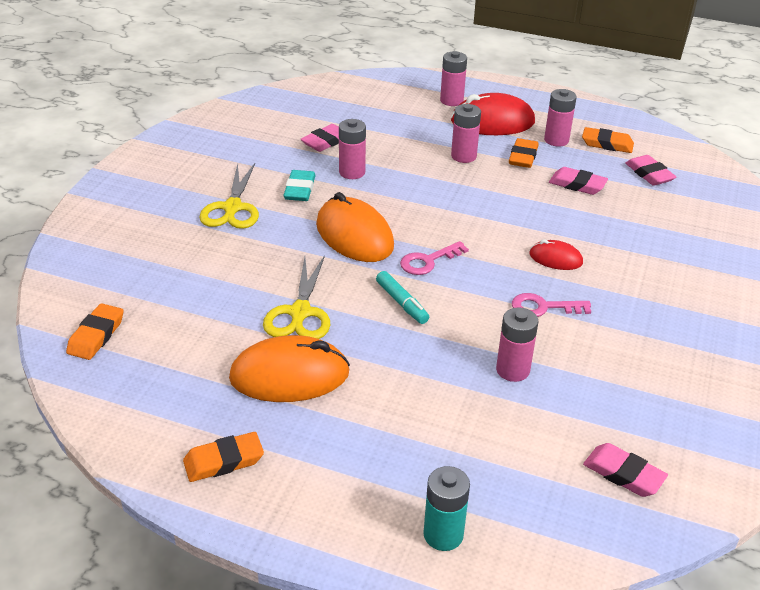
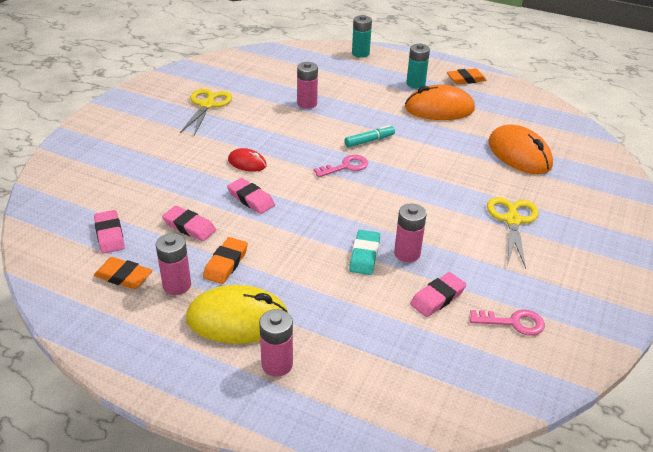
camera: 175 degrees left, 0 degrees up
orange eraser [66,303,123,360] -> none
yellow scissors [263,255,330,339] -> yellow scissors moved to [180,89,232,135]
turquoise eraser [283,170,316,201] -> turquoise eraser moved to [349,230,380,275]
orange mouse [316,192,394,262] -> orange mouse moved to [488,124,553,174]
turquoise marker [376,271,429,324] -> turquoise marker turned 90 degrees clockwise [344,125,395,147]
red mouse [451,93,535,135] -> yellow mouse [186,285,288,344]
pink battery [451,104,481,163] -> none
pink key [512,293,591,317] -> pink key moved to [469,309,545,336]
pink eraser [583,443,668,497] -> pink eraser moved to [227,178,275,214]
none -> turquoise battery [406,44,430,88]

